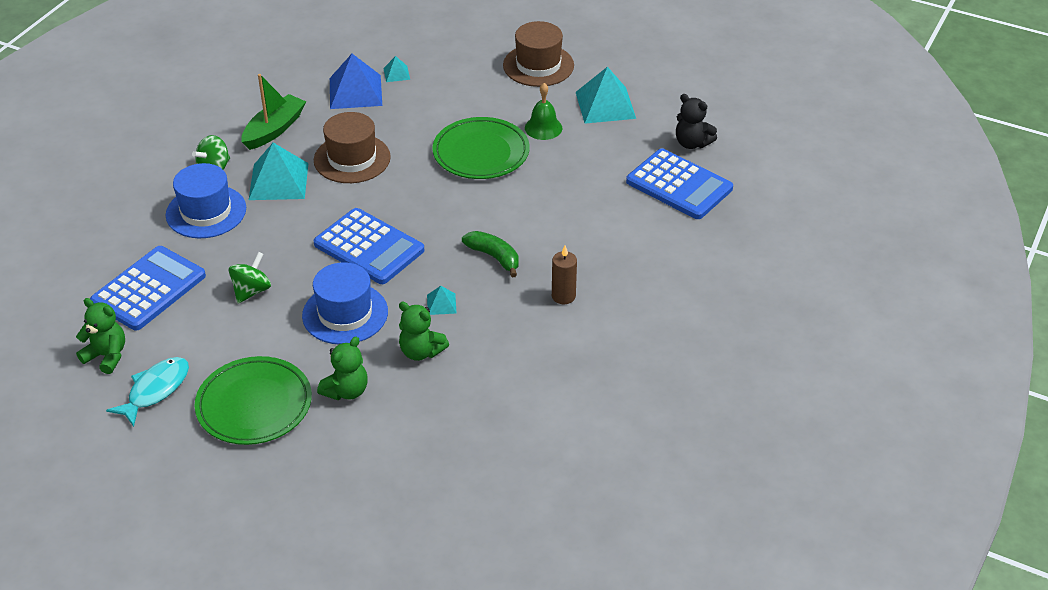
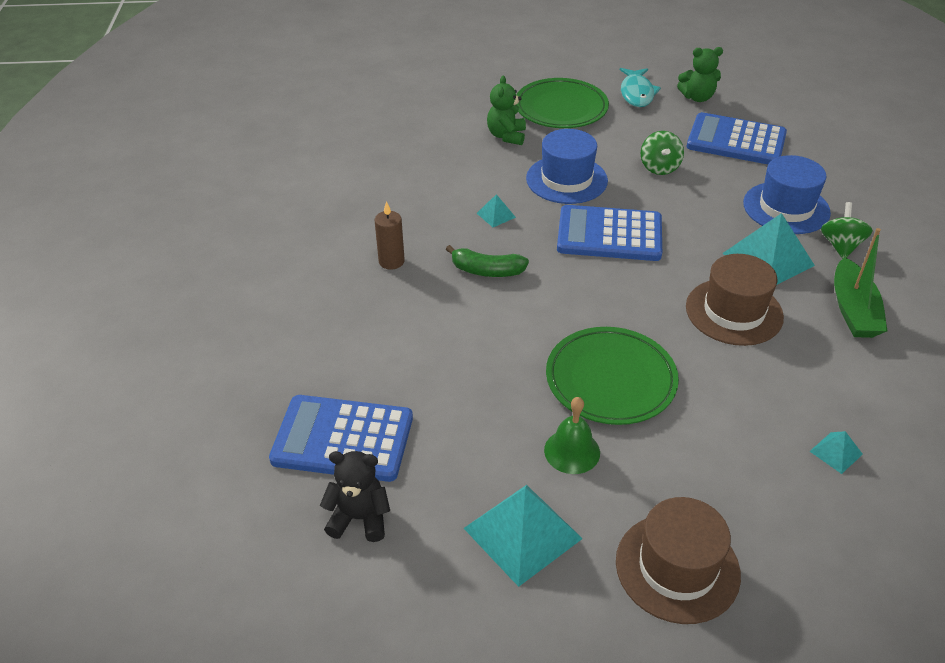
camera: 150 degrees right, 0 degrees up
blue calculator [90,246,206,330] -> blue calculator turned 105 degrees clockwise [687,112,787,164]
blue pyramid [330,54,382,109] -> none
green teddy bear [399,302,449,361] -> none

